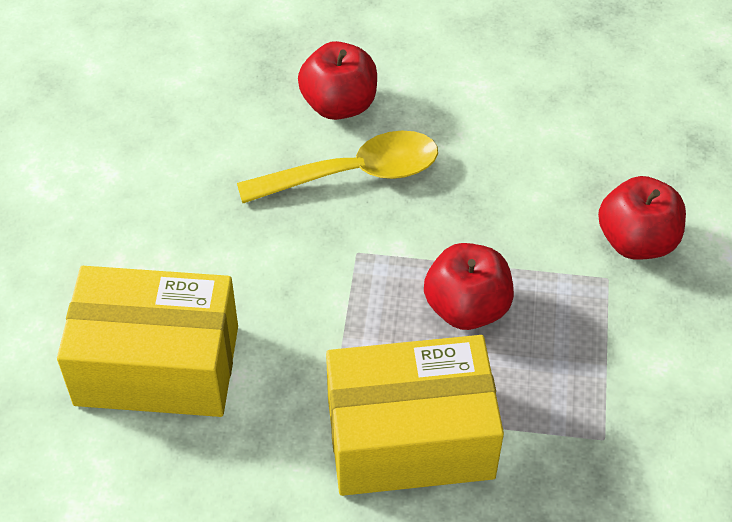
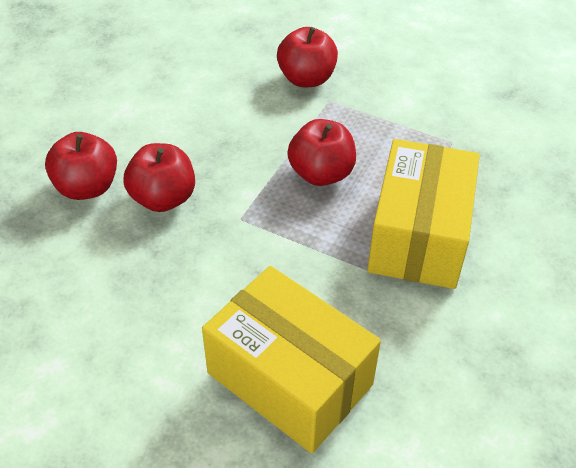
camera: 70 degrees left, 5 degrees down
yellow box [57,266,238,417] -> yellow box turned 75 degrees counterclockwise [202,266,381,453]
yellow spoon [237,131,438,203] -> red apple [123,143,195,212]

